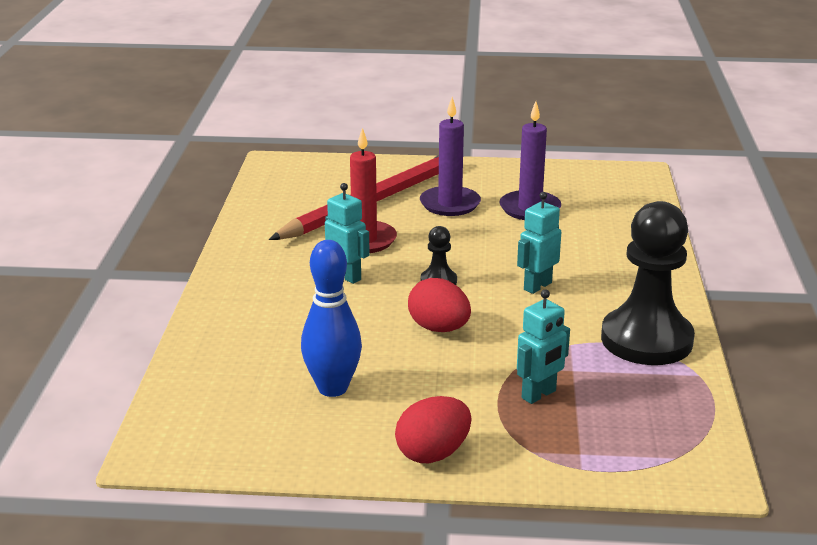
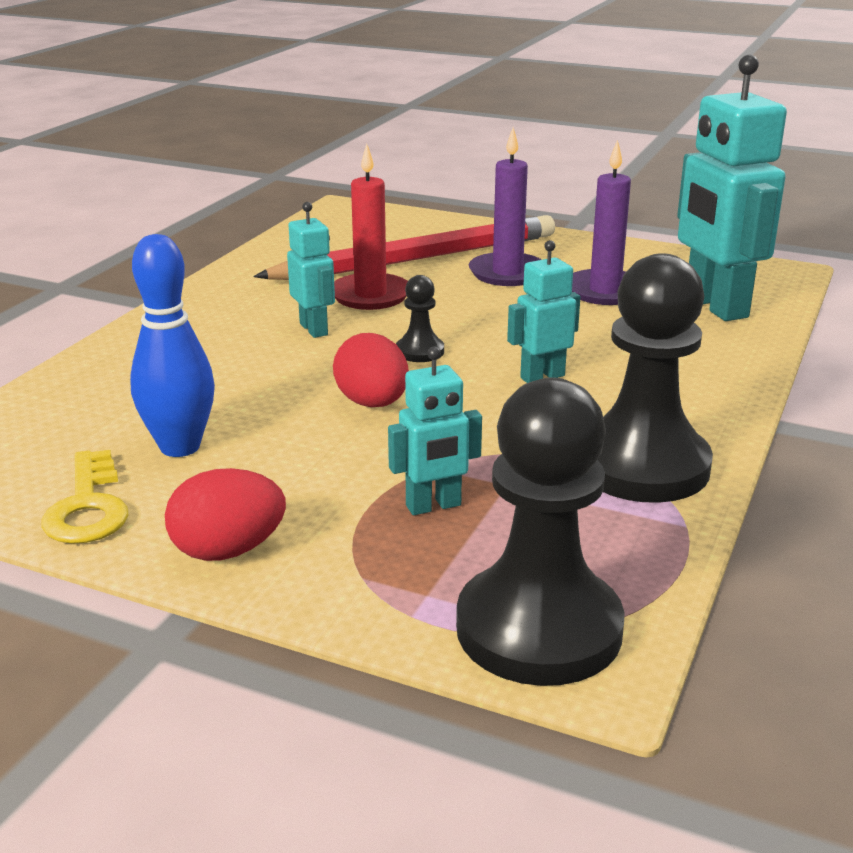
camera: 20 degrees right, 0 degrees up
none -> yellow key [41,450,128,544]
none -> black pawn [456,377,625,686]
none -> turquoise robot [677,55,787,321]

